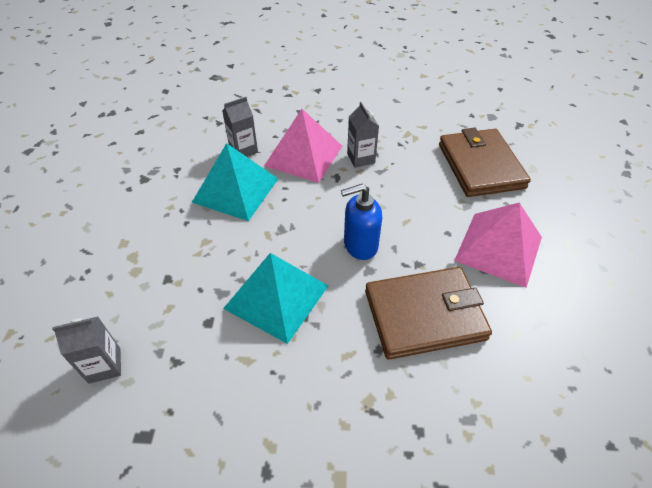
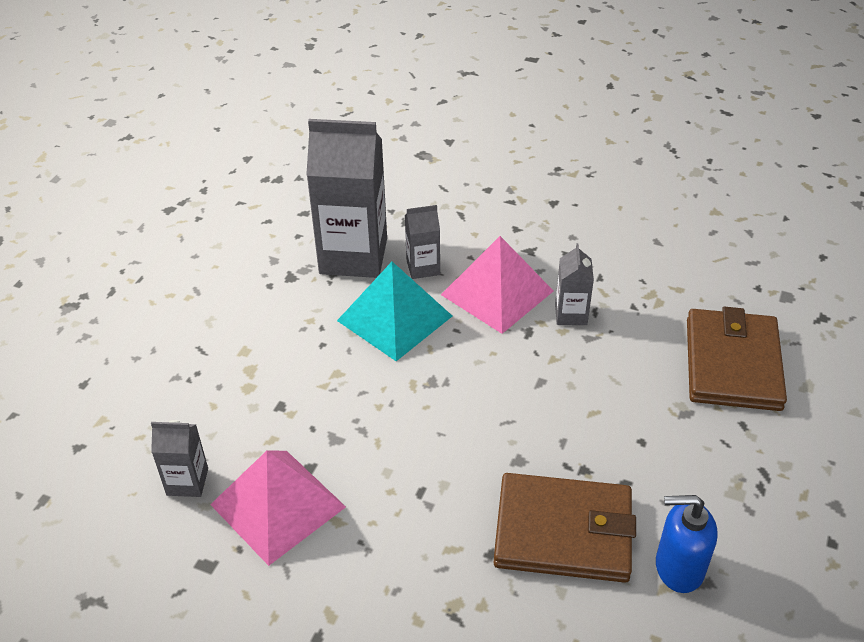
camera: 20 degrees right, 5 degrees down
turquoise pyramid [223,253,328,344] -> none
blue soap dispenser [341,184,382,260] -> blue soap dispenser moved to [656,495,718,593]
pink pyramid [454,203,542,288] -> pink pyramid moved to [210,450,346,566]
none -> grey carton [306,119,387,278]

